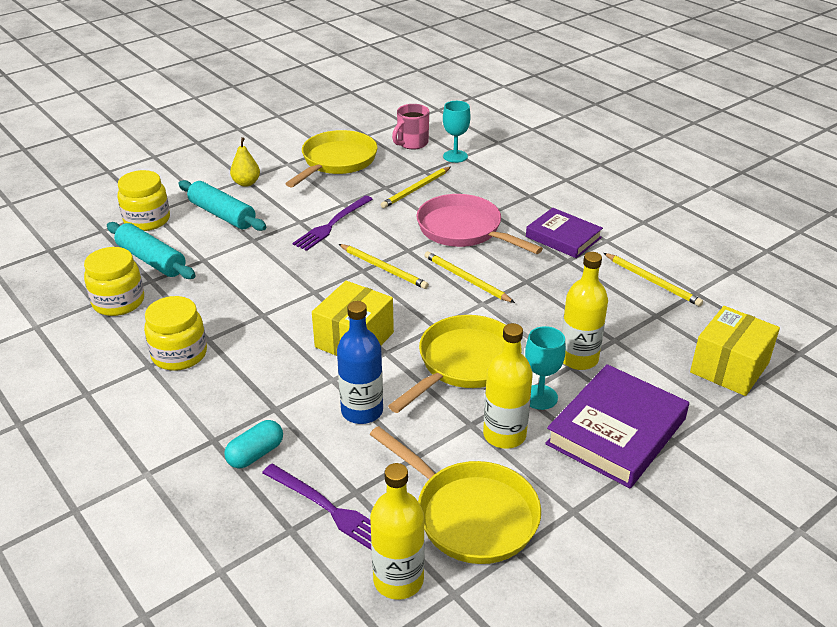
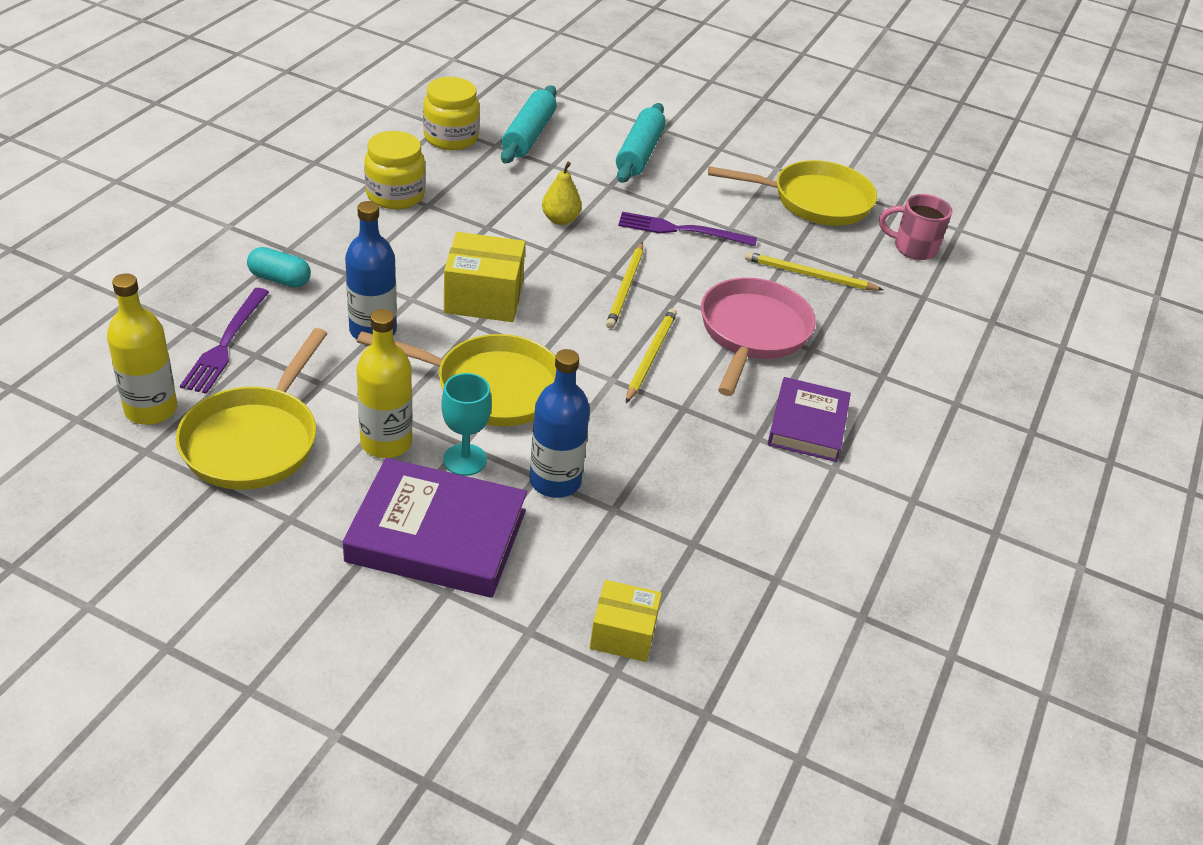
camera: 60 degrees right, 5 degrees up
yellow jar [118,170,170,231] -> none
yellow pear [230,137,260,187] -> yellow pear moved to [542,162,582,225]
turquoise goblet [443,101,471,163] -> none
yellow bottle [562,252,608,370] -> blue bottle [530,349,590,498]
yellow pencil [604,253,703,306] -> none
yellow box [690,306,780,396] -> yellow box [590,580,662,662], size x0.65

